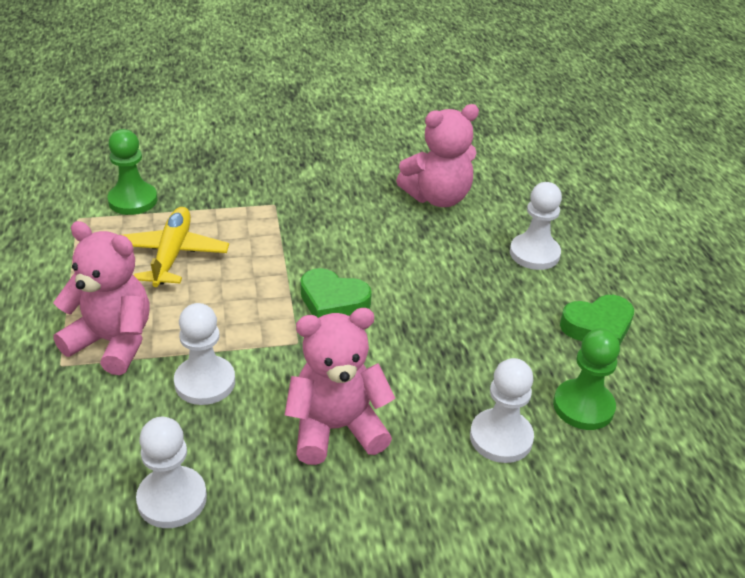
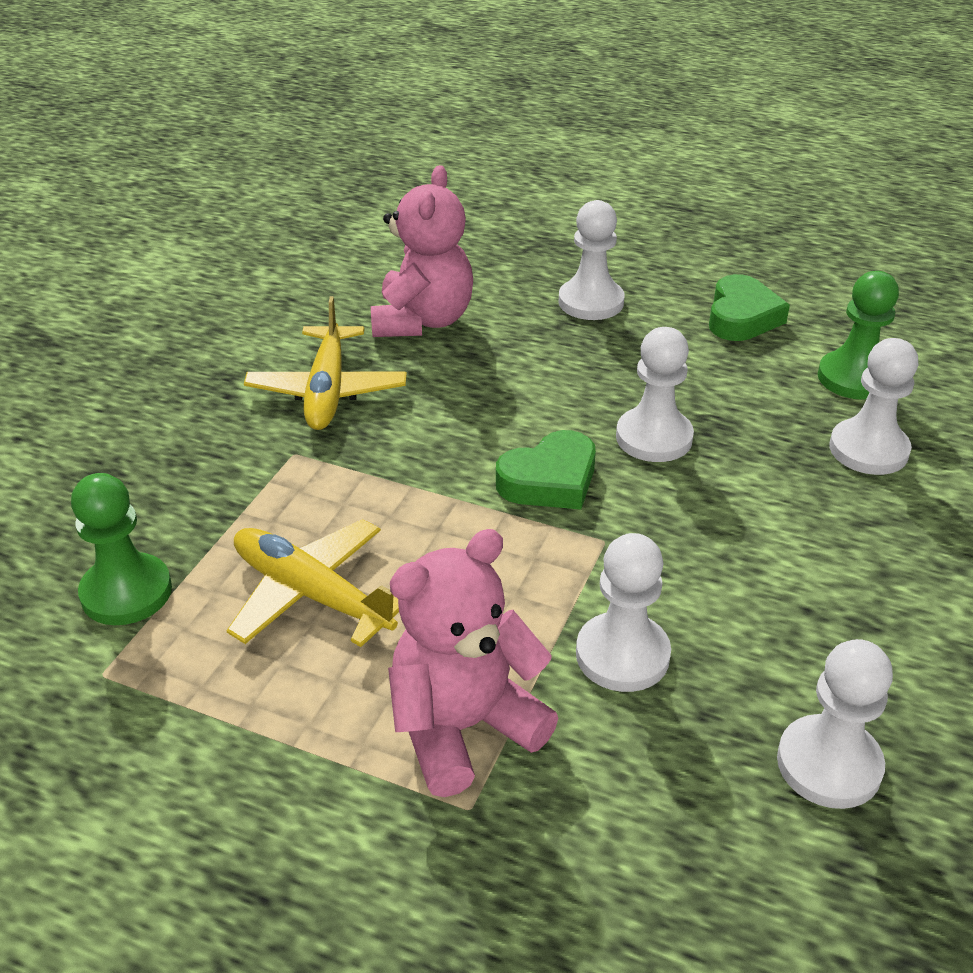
camera: 55 degrees left, 0 degrees up
pink teddy bear [285,308,395,465] -> none
none -> yellow plane [244,296,407,430]
none -> white pawn [616,327,694,462]

